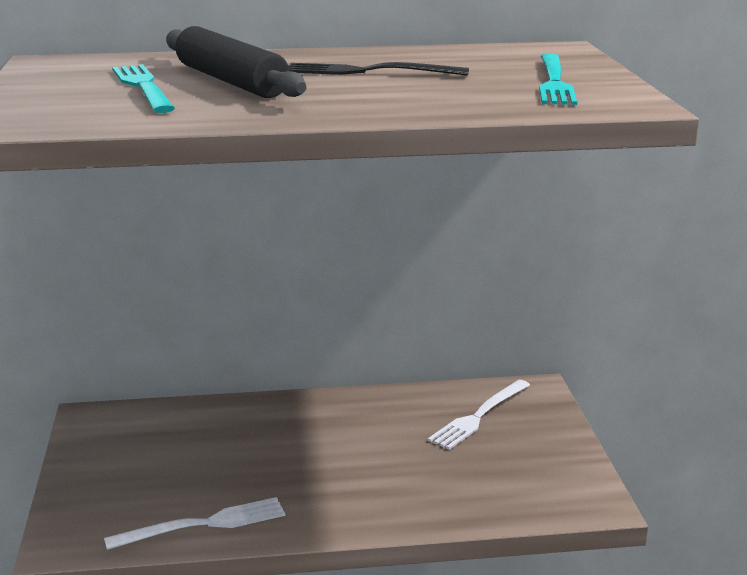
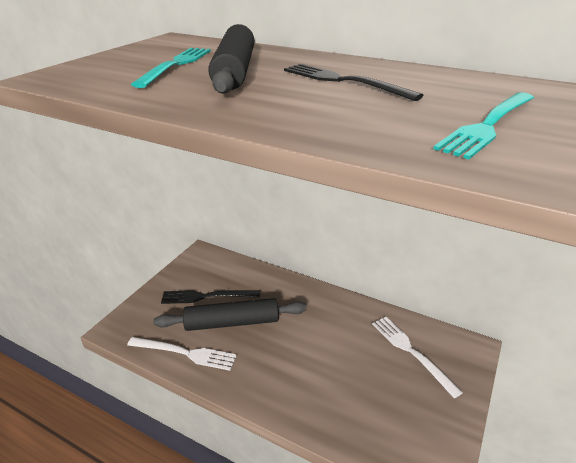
camera: 35 degrees right, 10 degrees up
white fork [428,380,530,450] -> white fork turned 75 degrees clockwise [372,317,463,398]
none -> black rolling pin [153,298,307,331]
none -> black fork [161,290,260,304]

